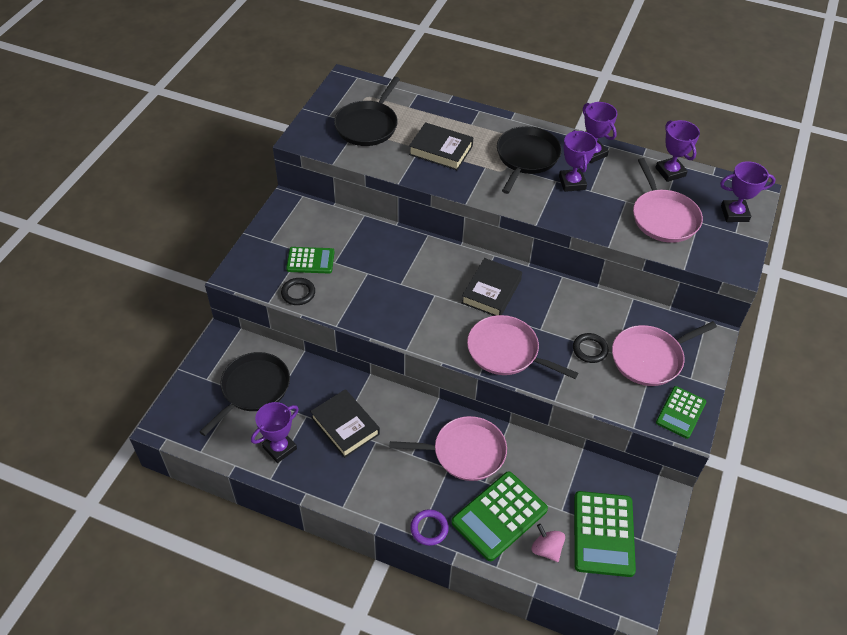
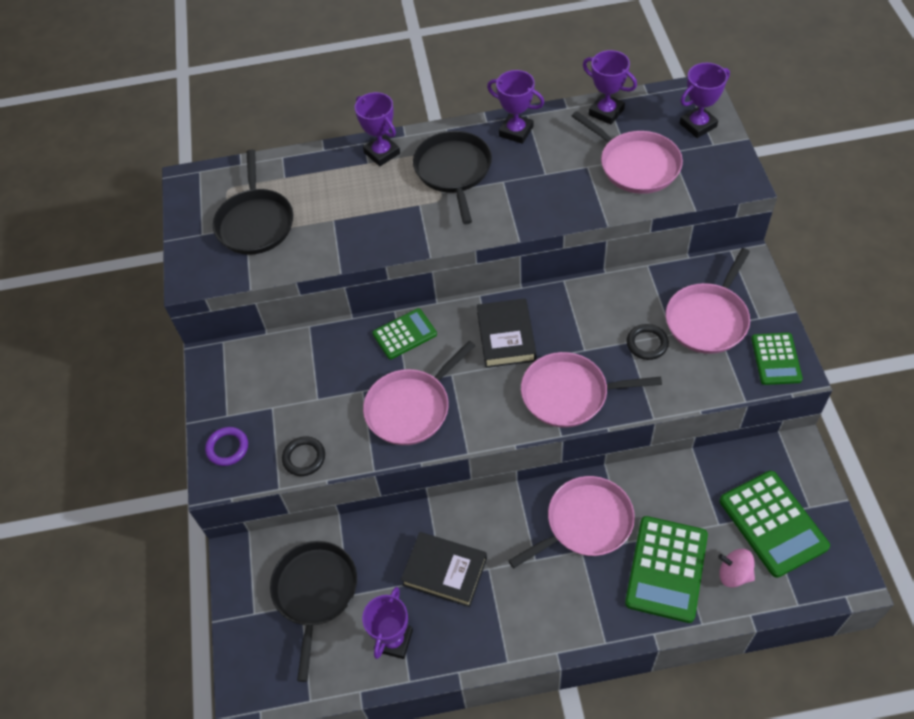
camera: 25 degrees left, 5 degrees up
green calculator [286,247,335,274] -> green calculator moved to [372,308,437,359]
black book [409,122,473,171] -> none
purple ring [410,509,449,546] -> purple ring moved to [205,427,248,466]
purple trophy [559,130,597,192] -> purple trophy moved to [355,92,400,166]
none -> pink pan [363,341,475,445]

